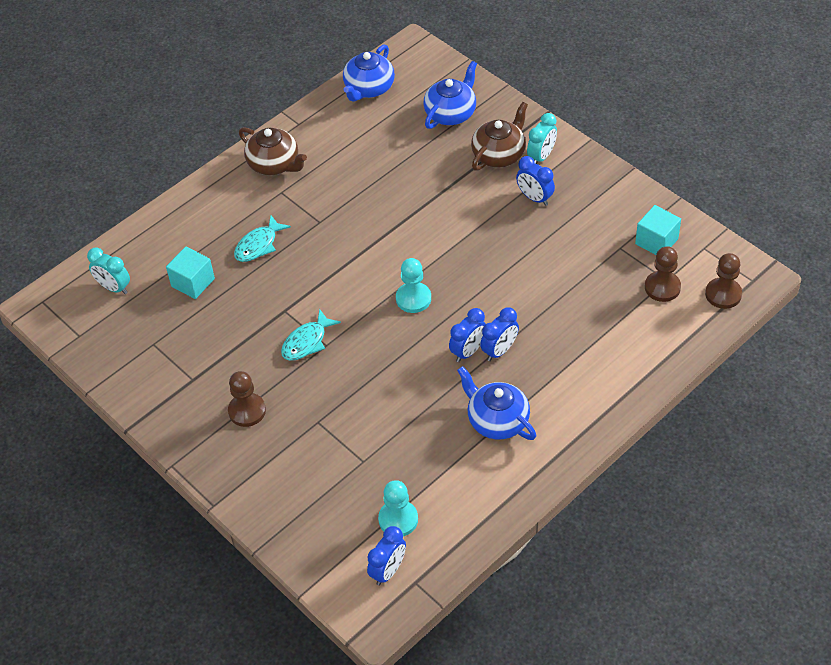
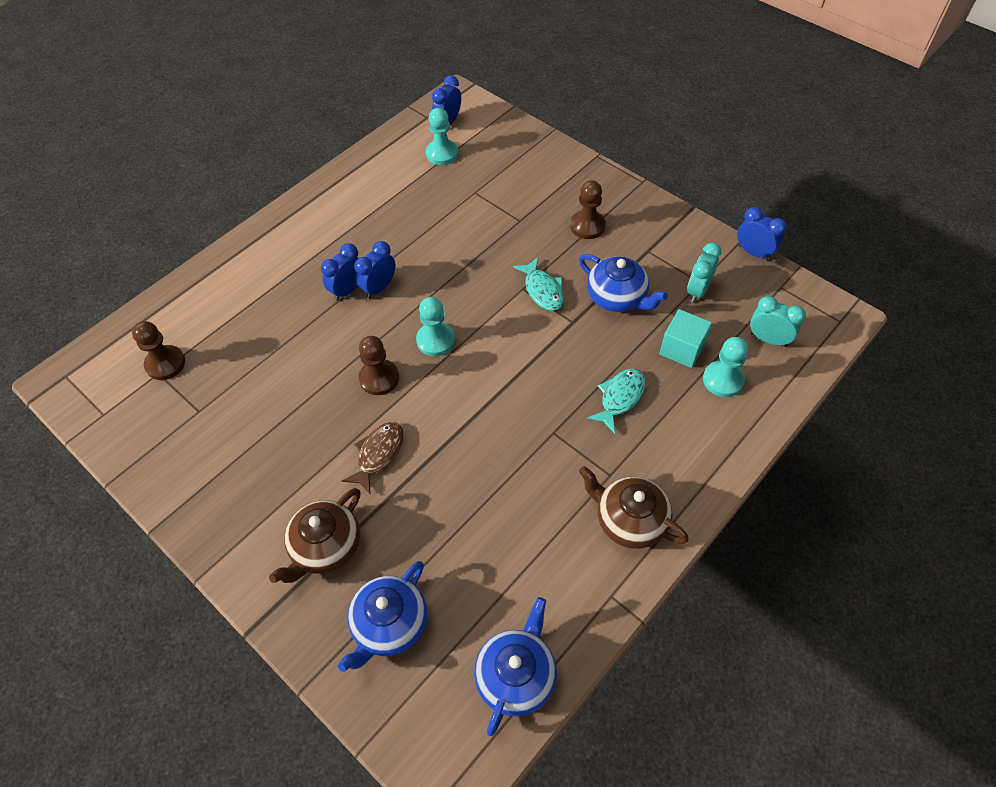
camera: 175 degrees right, 5 degrees up
turquoise fish [281,309,341,361] -> turquoise fish turned 120 degrees clockwise [513,257,564,311]
blue teapot [457,366,536,440] -> blue teapot moved to [579,254,668,312]
blue clock [516,156,555,206] -> blue clock moved to [737,207,787,261]
turquoise clock [527,113,557,164] -> turquoise clock moved to [687,242,722,303]
turquoise cube [635,205,681,255] -> none
brown pawn [705,253,742,309] -> brown pawn moved to [359,336,399,395]
none -> brown fish [342,422,403,495]
none -> turquoise pawn [703,337,748,397]

